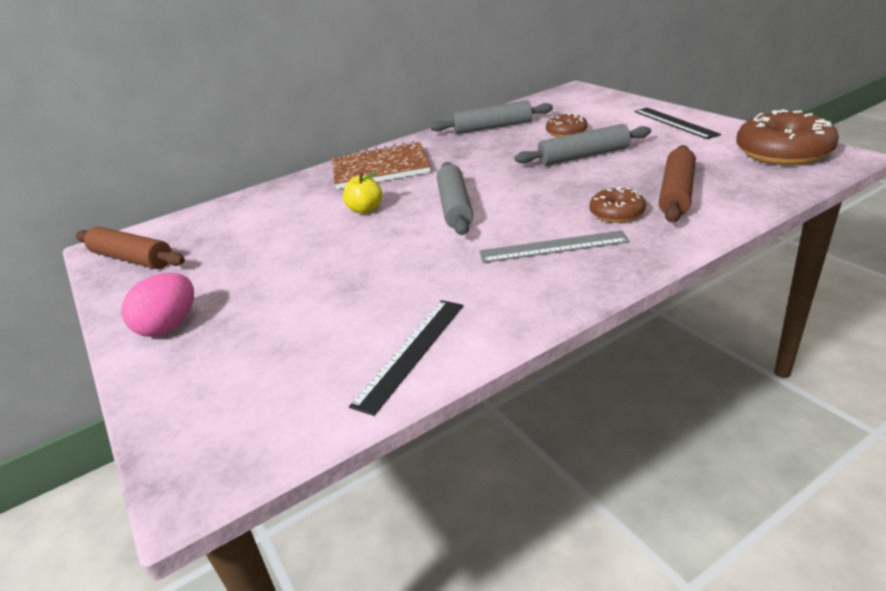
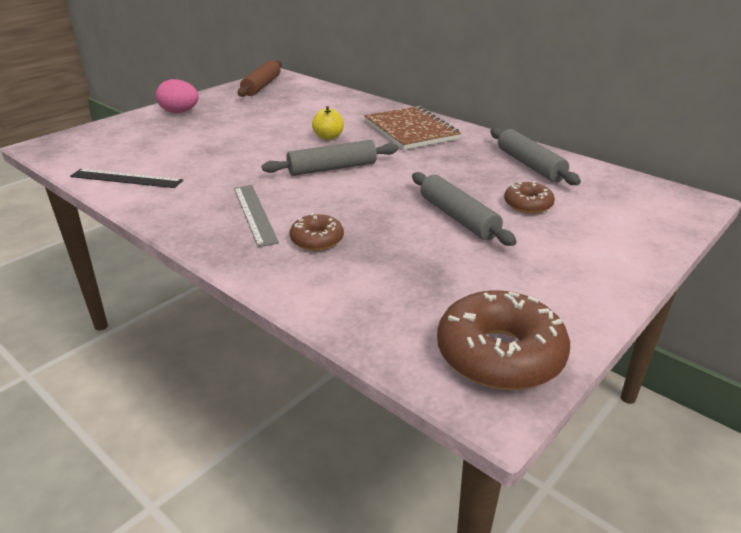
camera: 70 degrees right, 0 degrees up
black ruler [634,108,721,139] -> none
brown rolling pin [659,145,696,223] -> none

